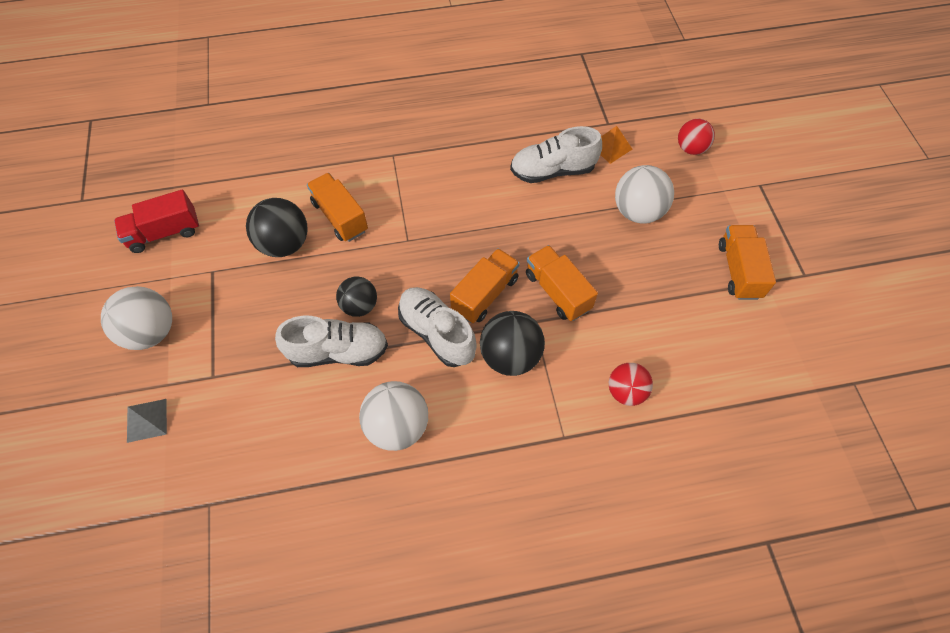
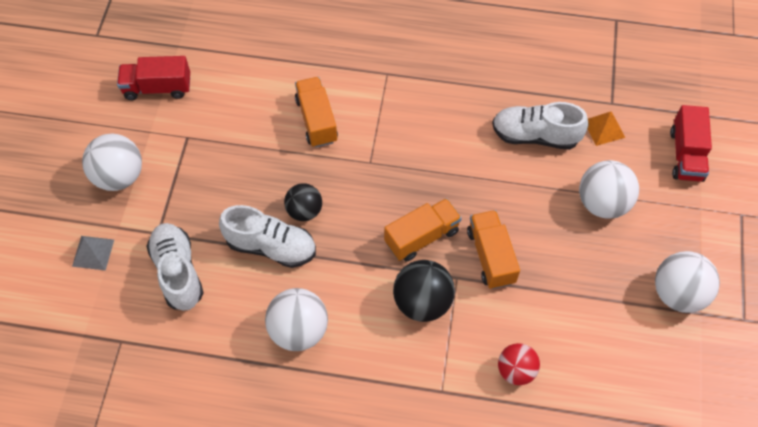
camera: 20 degrees right, 0 degrees up
black ball [246,198,308,257] -> none
white shoe [398,287,477,367] -> white shoe moved to [146,223,204,311]
red ball [678,119,715,155] -> red truck [670,105,712,182]
orange truck [719,225,776,300] -> white ball [655,251,720,313]

